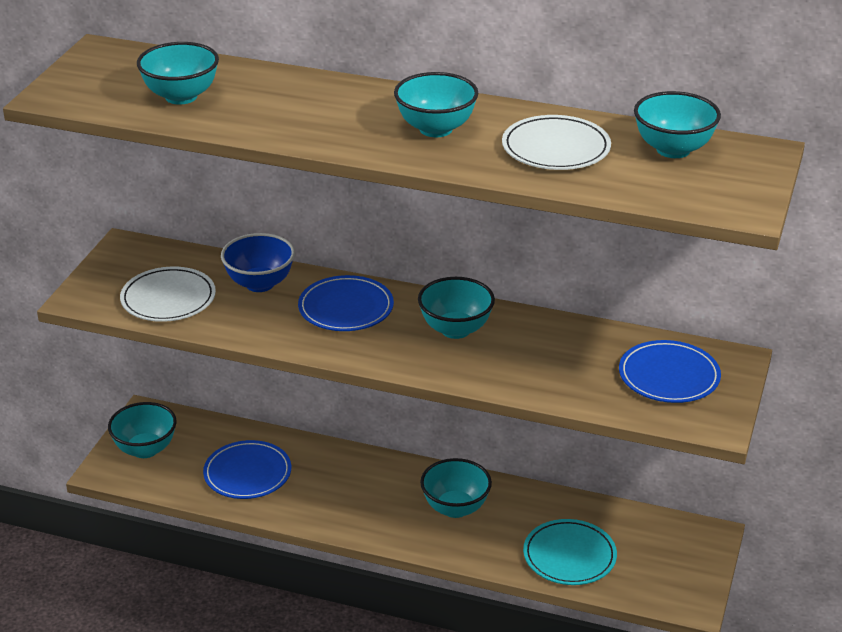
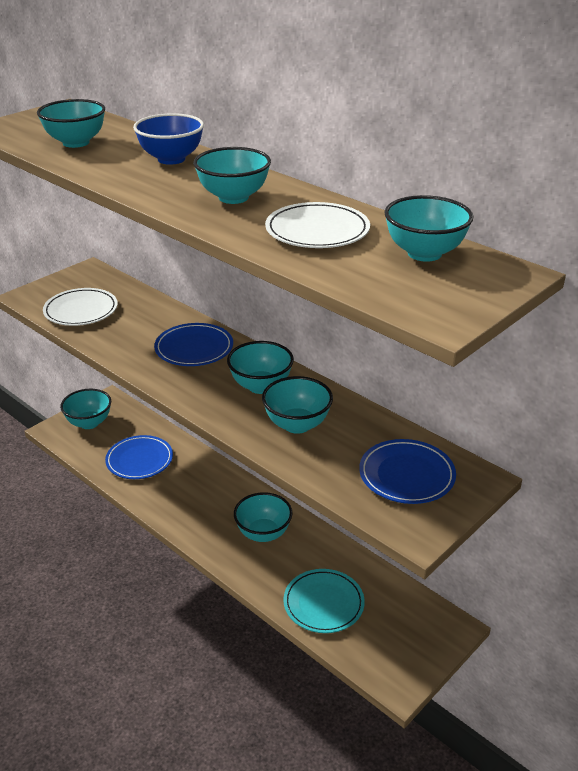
camera: 25 degrees right, 0 degrees up
blue bowl [221,233,295,292] -> blue bowl moved to [133,113,204,165]
none -> turquoise bowl [262,376,333,434]

